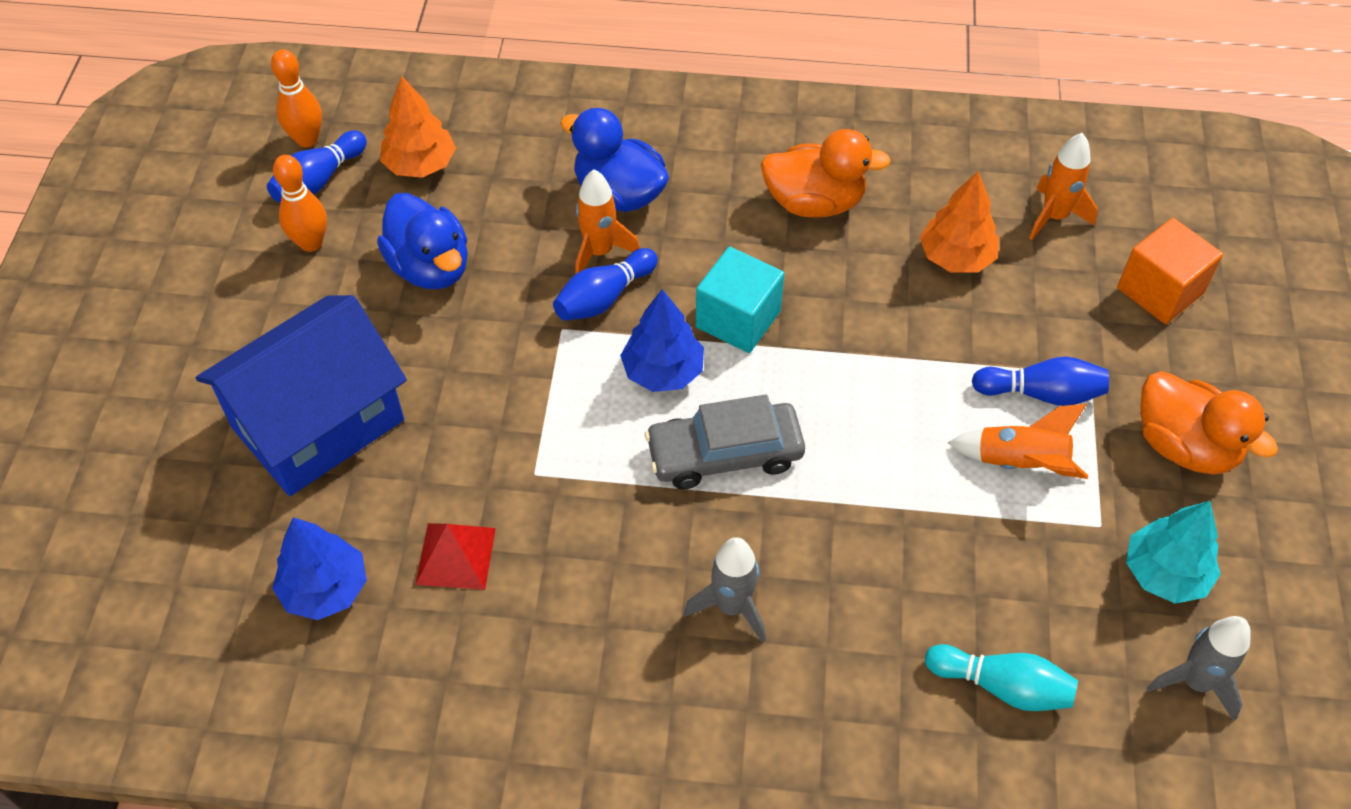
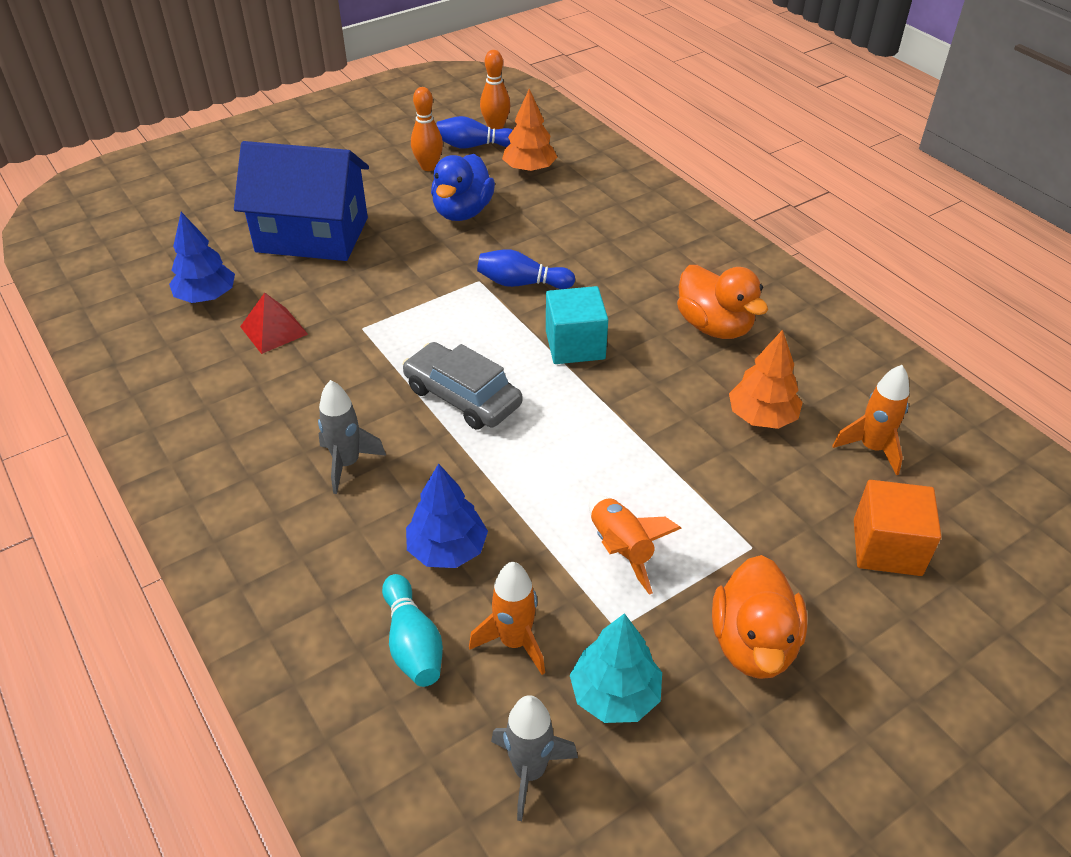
camera: 50 degrees right, 10 degrees down
blue duck [560,108,669,212] -> none
orange rocket [575,169,640,274] -> orange rocket moved to [469,562,545,675]
blue tree [620,289,704,392] -> blue tree moved to [406,463,488,568]
blue bowling pin [972,357,1109,406] -> none

